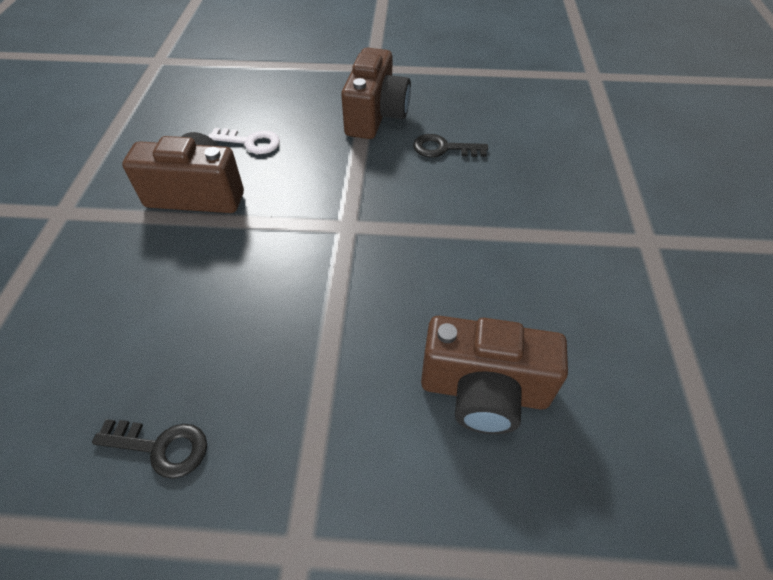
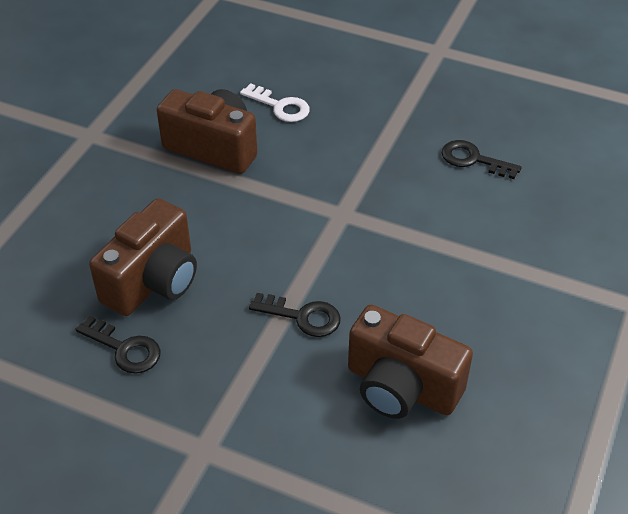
camera: 20 degrees right, 5 degrees down
brown camera [341,48,411,139] -> brown camera moved to [89,198,197,316]
none -> black key [249,293,341,337]

